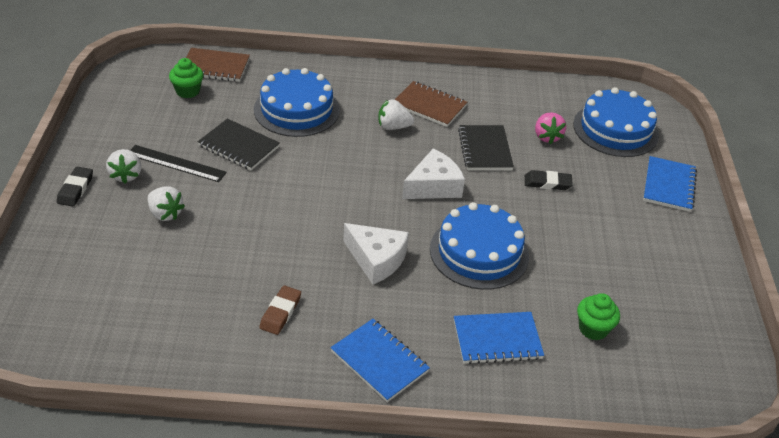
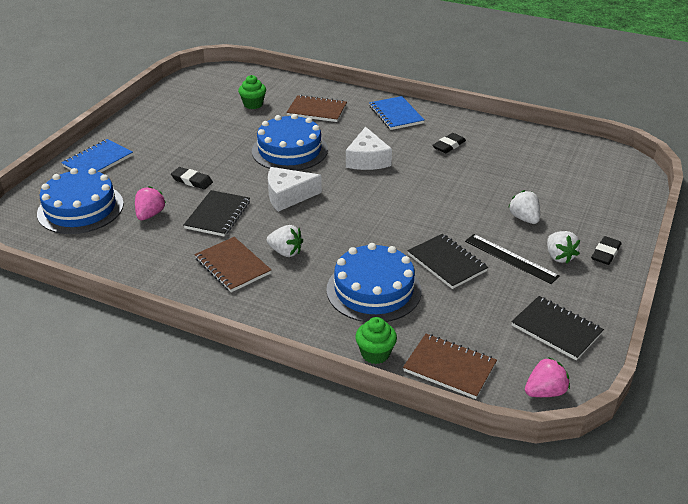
camera: 155 degrees left, 5 degrees down
white strawberry [106,149,141,184] -> white strawberry turned 150 degrees clockwise [547,231,580,264]
green cupcake [169,58,203,98] -> green cupcake moved to [355,317,397,364]
brown eraser [259,285,301,335] -> black eraser [432,133,466,153]
white cheese [343,223,409,285] -> white cheese turned 150 degrees counterclockwise [346,127,392,170]
blue notebook [454,312,544,364] -> brown notebook [286,95,347,122]
none -> black notebook [511,296,604,361]
none -> pink strawberry [525,357,570,397]

